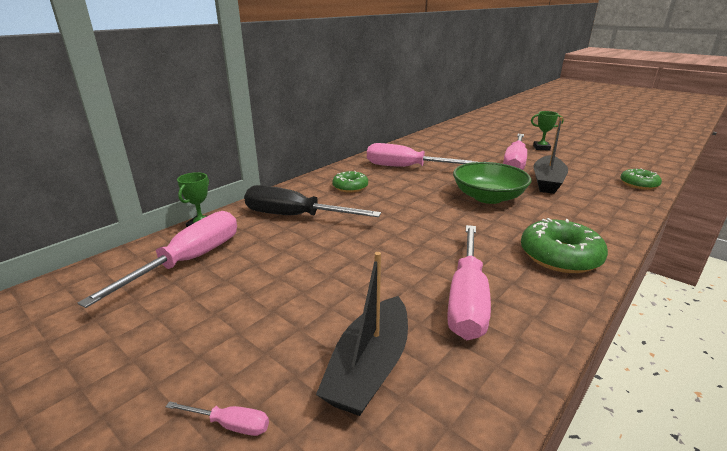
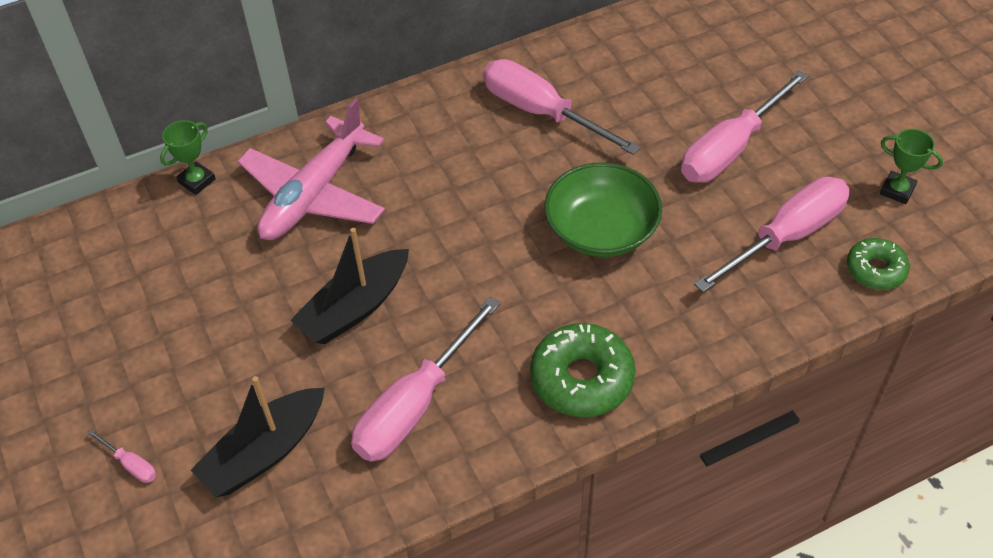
camera: 25 degrees right, 25 degrees up
pink screwdriver [78,211,237,308] -> pink screwdriver moved to [694,177,850,292]
black screwdriver [244,185,381,217] -> pink plane [238,98,385,240]
green donut [332,171,368,193] -> none
green trophy [531,111,564,151] -> green trophy moved to [880,129,943,204]
black boat [534,117,568,194] -> black boat moved to [290,228,409,344]

